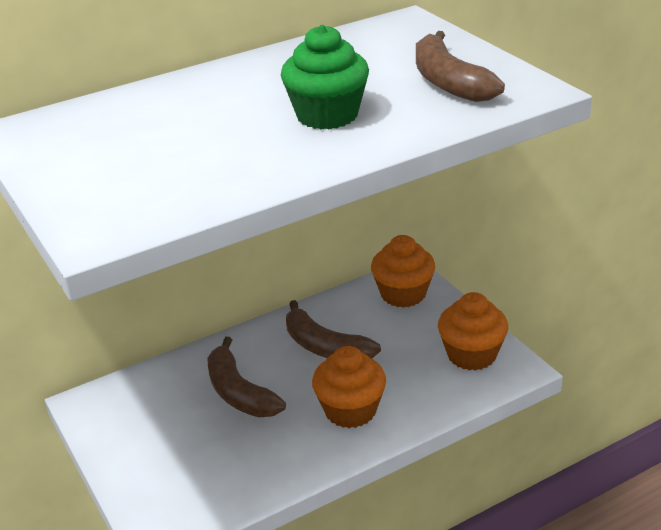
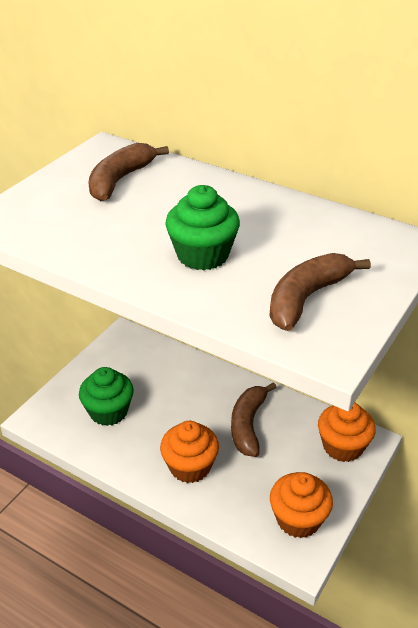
camera: 60 degrees right, 5 degrees up
brown banana [208,337,286,417] -> brown banana moved to [88,143,169,201]
none -> green cupcake [79,367,134,426]

